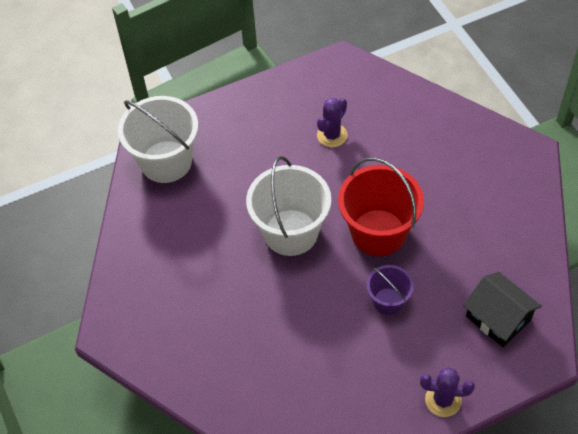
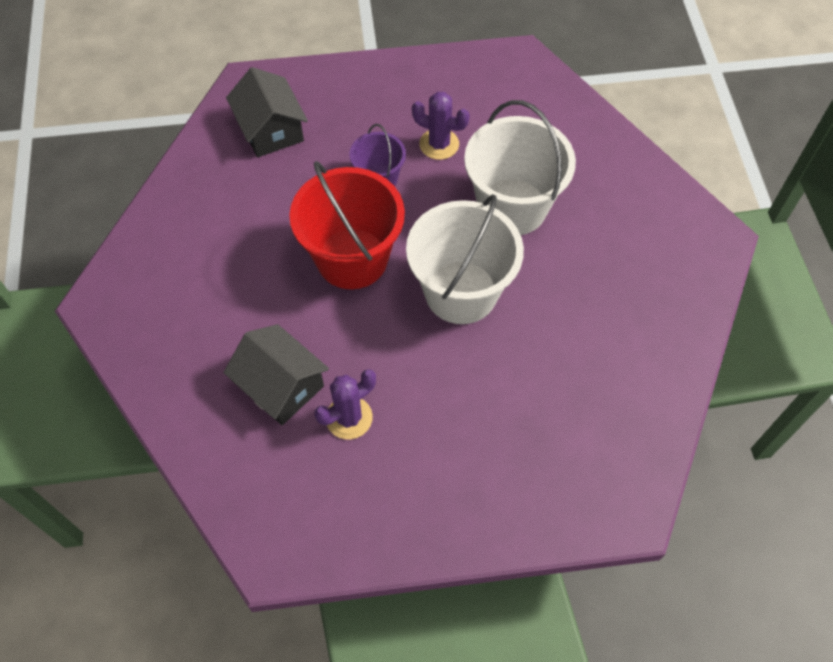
camera: 165 degrees left, 5 degrees up
white bucket [118,96,198,183] -> white bucket moved to [464,100,576,235]
purple cactus [420,367,475,417] -> purple cactus moved to [412,92,470,160]
none -> black house [223,324,329,425]

